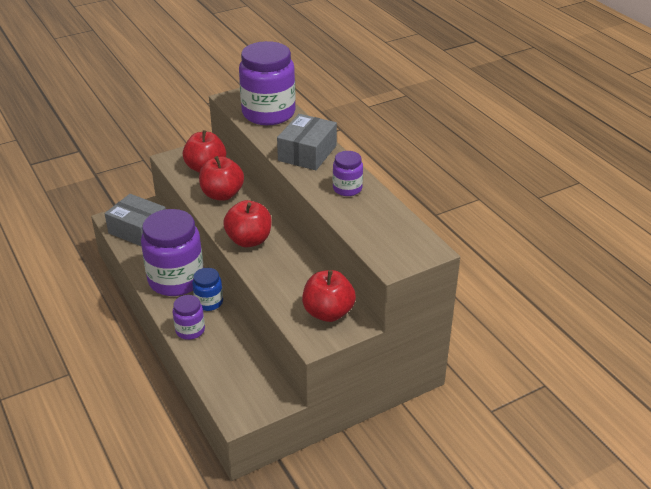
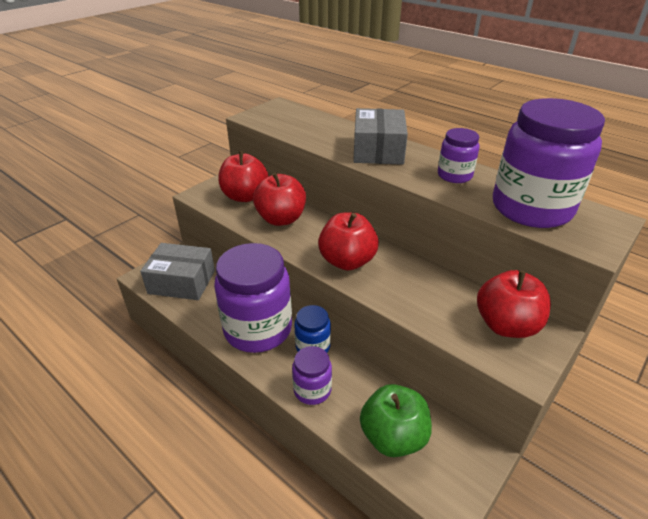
camera: 20 degrees left, 0 degrees up
purple jar [239,41,296,125] -> purple jar moved to [493,98,605,228]
none -> green apple [360,384,432,457]

